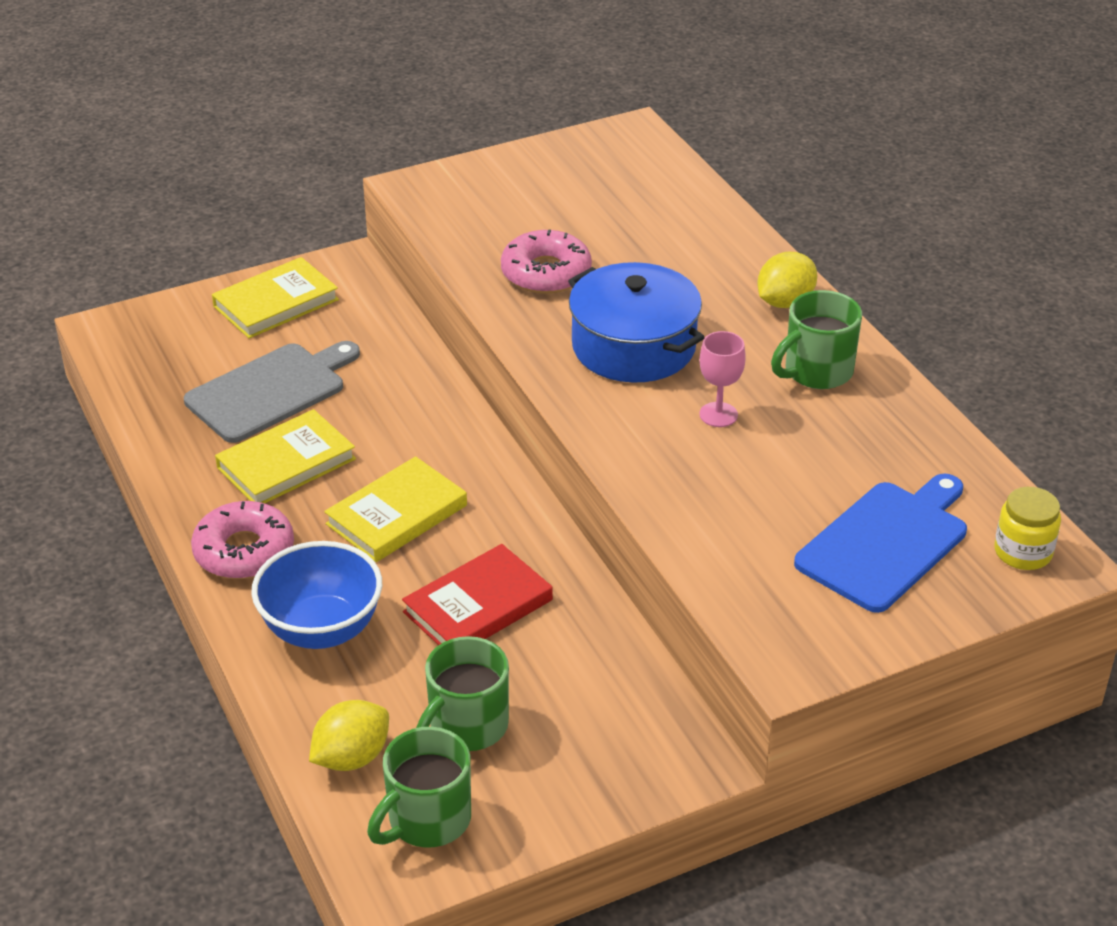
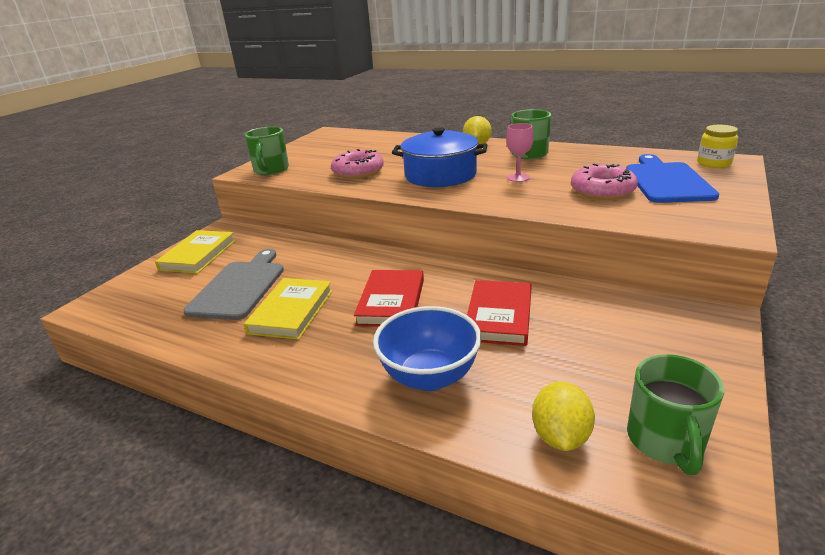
camera: 35 degrees left, 10 degrees down
pink donut [191,501,294,579] -> pink donut moved to [571,164,638,200]
yellow book [324,456,467,562] -> red book [354,270,424,327]
green mug [416,636,509,751] -> green mug moved to [244,127,289,175]

